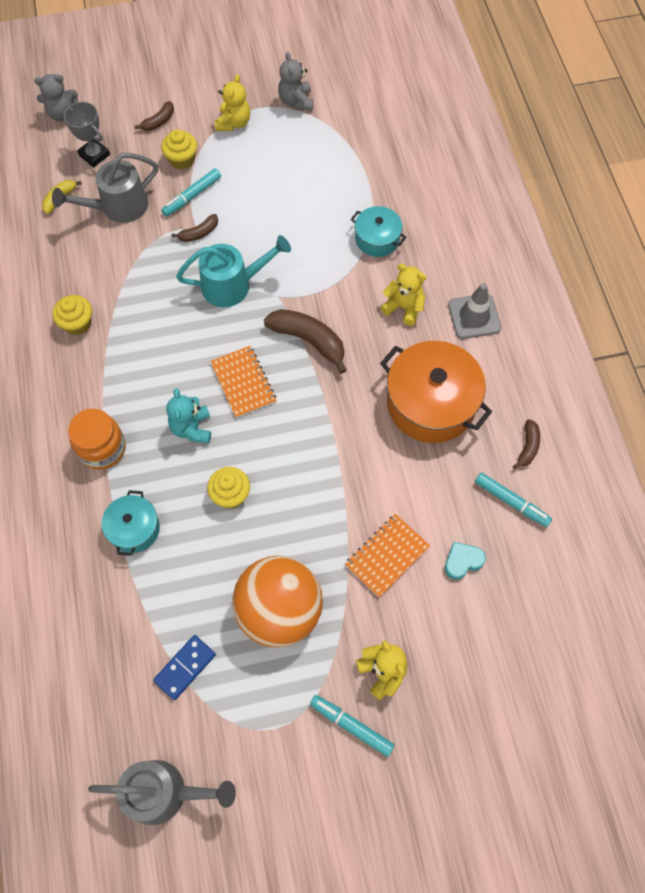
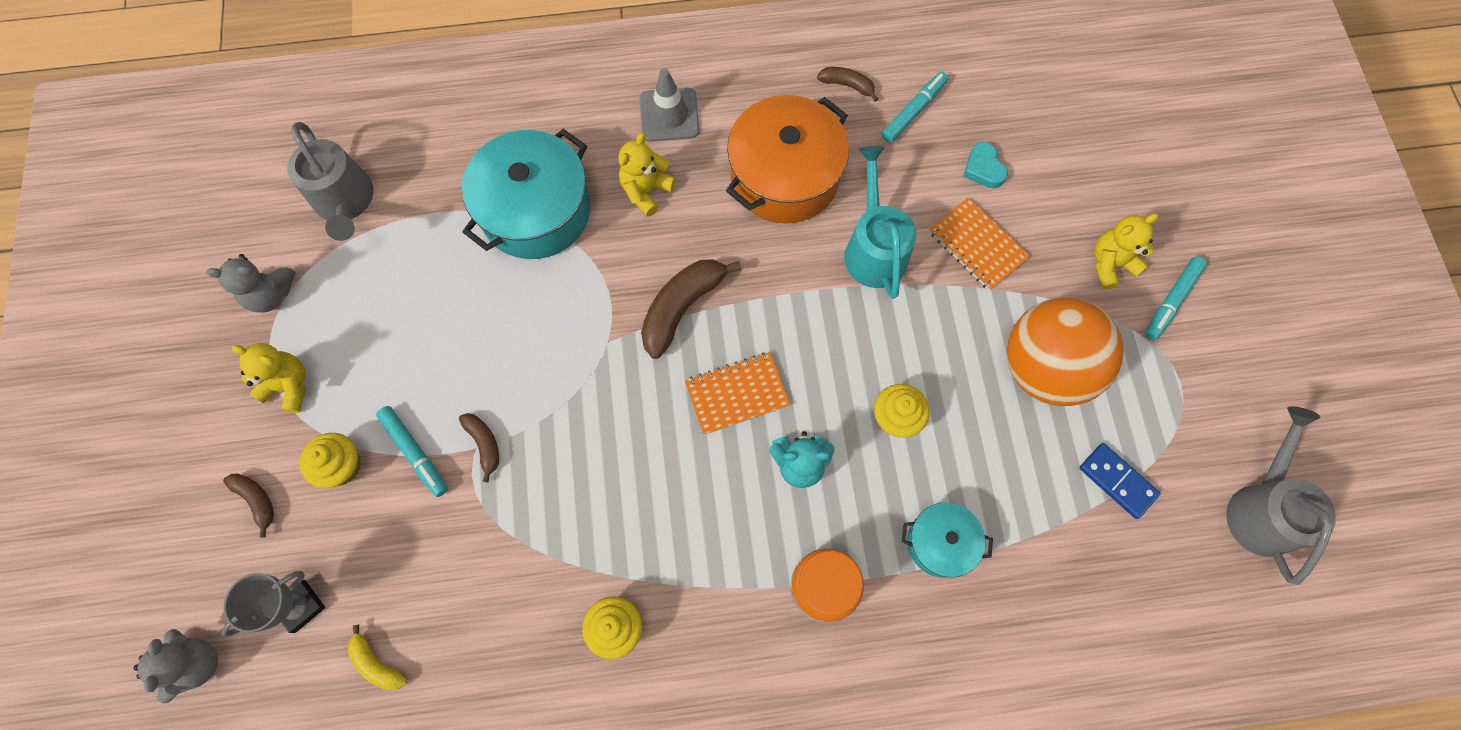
camera: 85 degrees left, 5 degrees up
grey watering can [52,153,158,223] -> grey watering can moved to [287,122,374,241]
turquoise watering can [176,235,291,307] -> turquoise watering can moved to [844,146,916,299]
turquoise pot [351,206,406,257] -> turquoise pot [462,129,590,259], size x1.85

